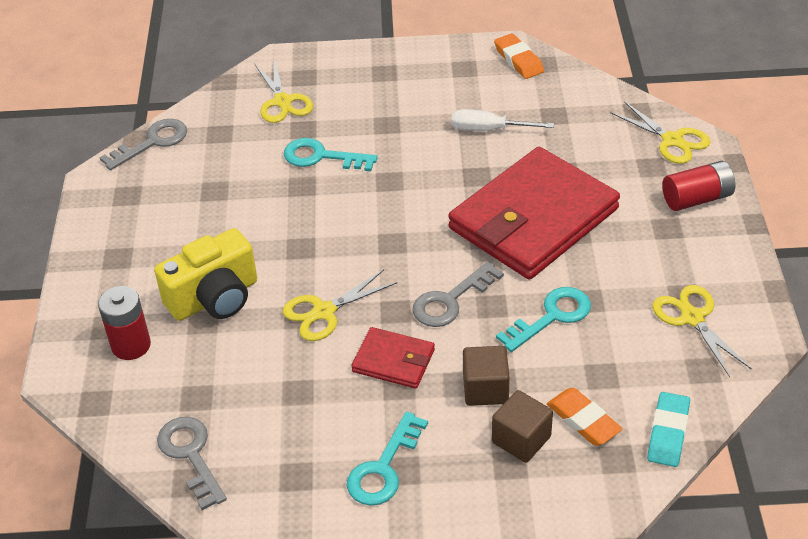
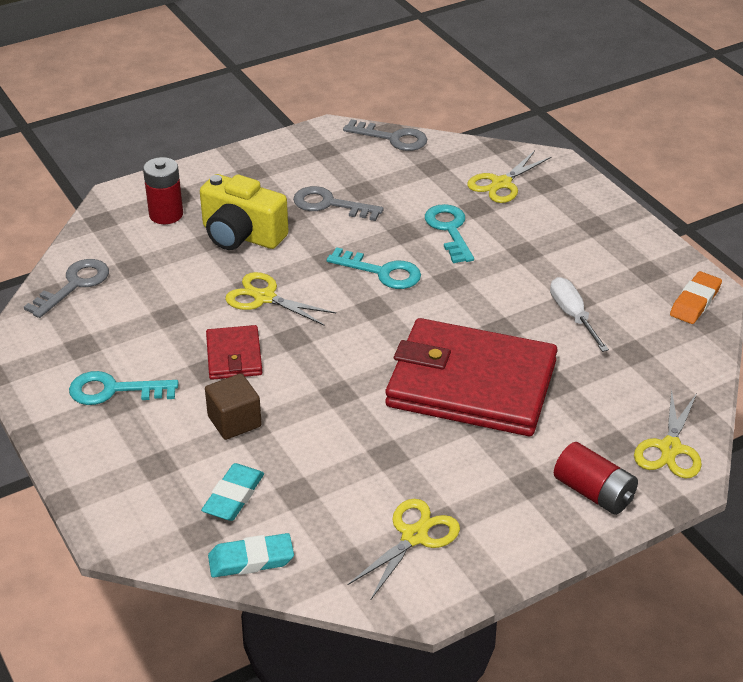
camera: 60 degrees right, 5 degrees down
grey key [413,261,504,327] -> grey key moved to [293,186,384,221]
brown cube [492,390,553,463] -> none
turquoise key [496,287,591,352] -> turquoise key moved to [327,247,421,289]
orange eraser [547,388,623,446] -> turquoise eraser [201,463,264,521]

